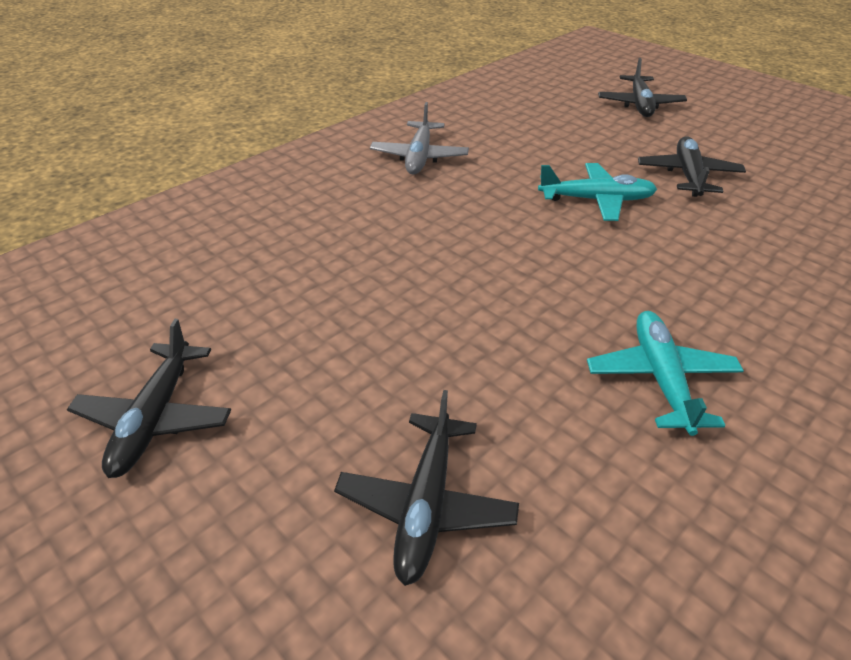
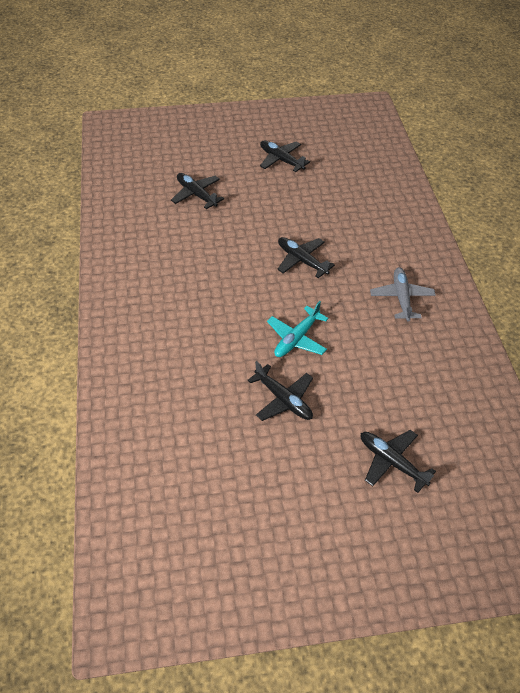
camera: 125 degrees right, 10 degrees up
grey plane [370,102,469,174] -> grey plane turned 45 degrees clockwise [370,267,435,322]
turquoise plane [587,311,744,436] -> none
none -> black plane [277,237,335,278]

